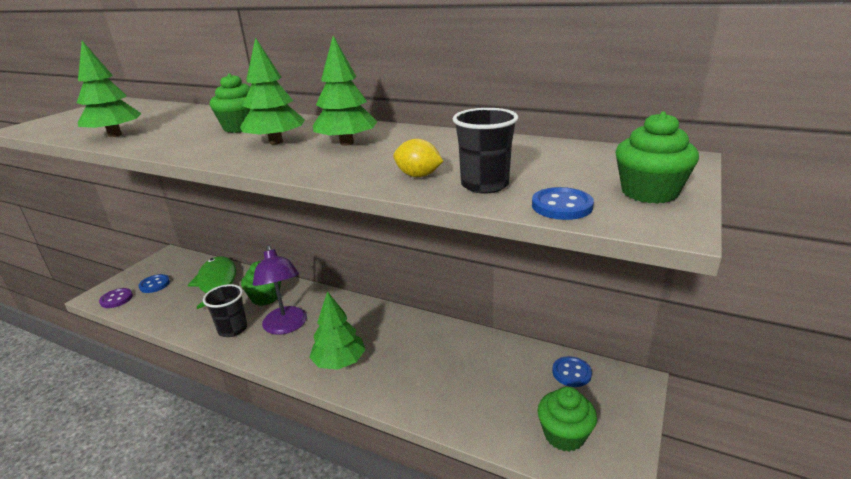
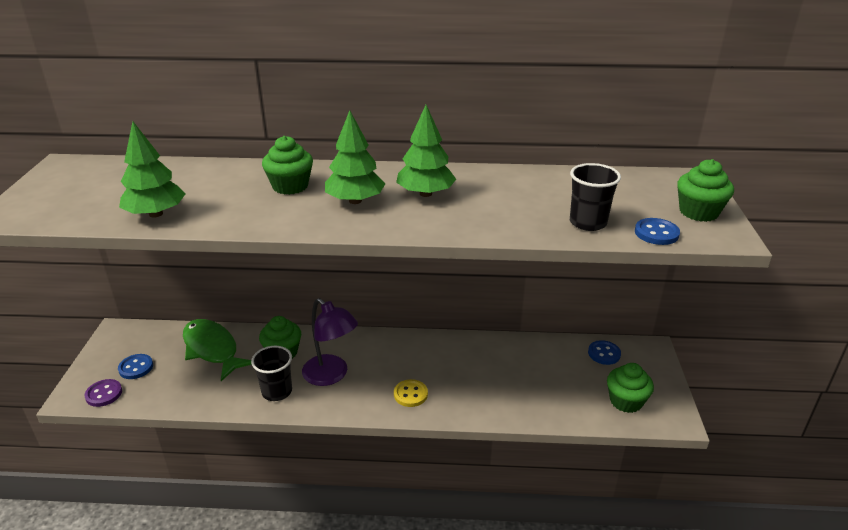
camera: 25 degrees left, 5 degrees up
green tree [309,291,366,370] -> yellow button [394,379,428,407]
yellow lemon [393,139,443,177] -> none

